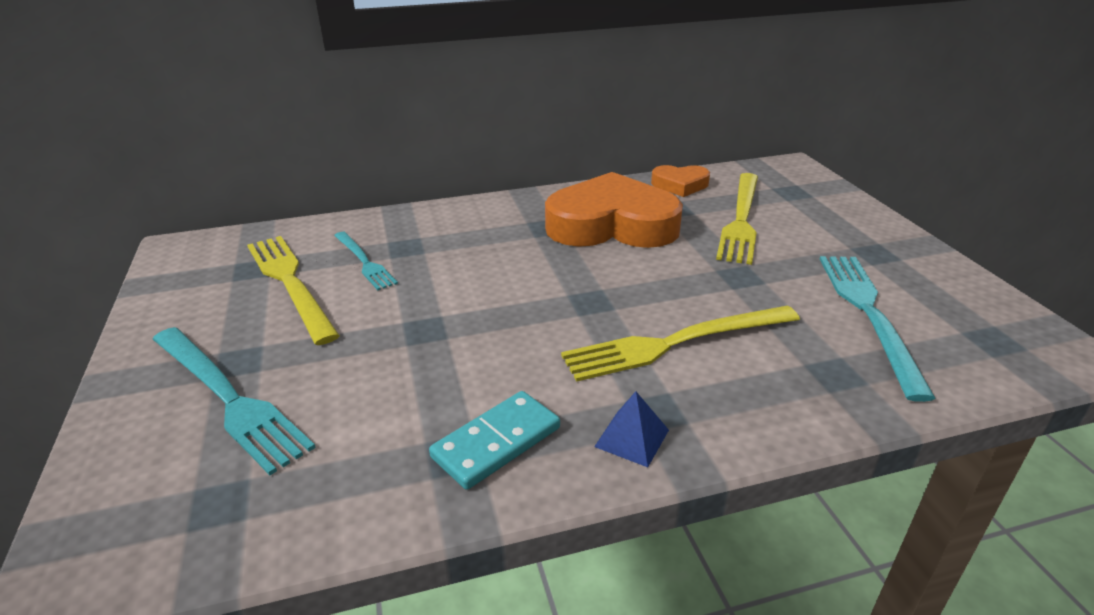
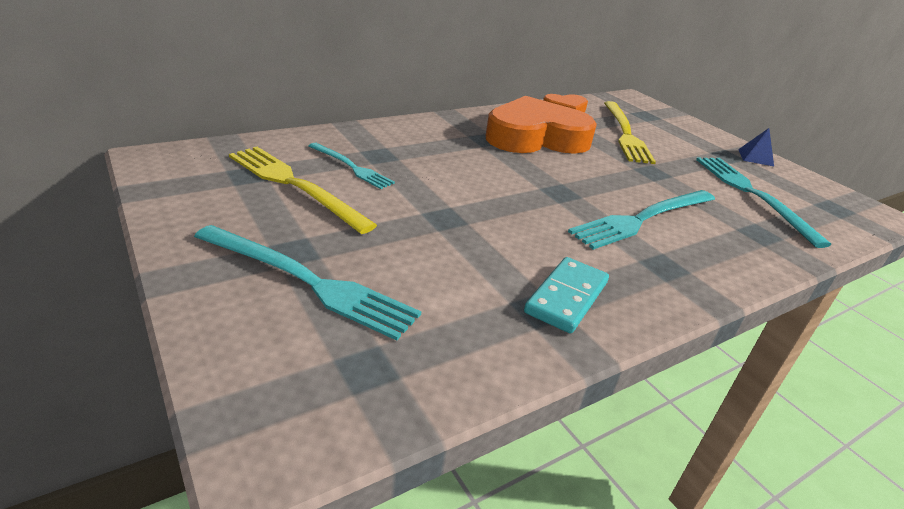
camera: 20 degrees left, 0 degrees up
yellow fork [561,306,800,382] -> turquoise fork [568,190,715,250]
blue pyramid [594,391,669,467] -> blue pyramid moved to [738,128,774,166]

